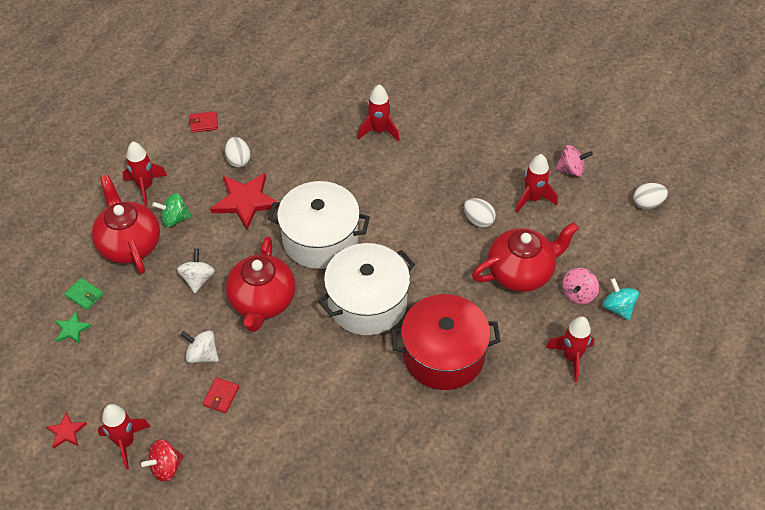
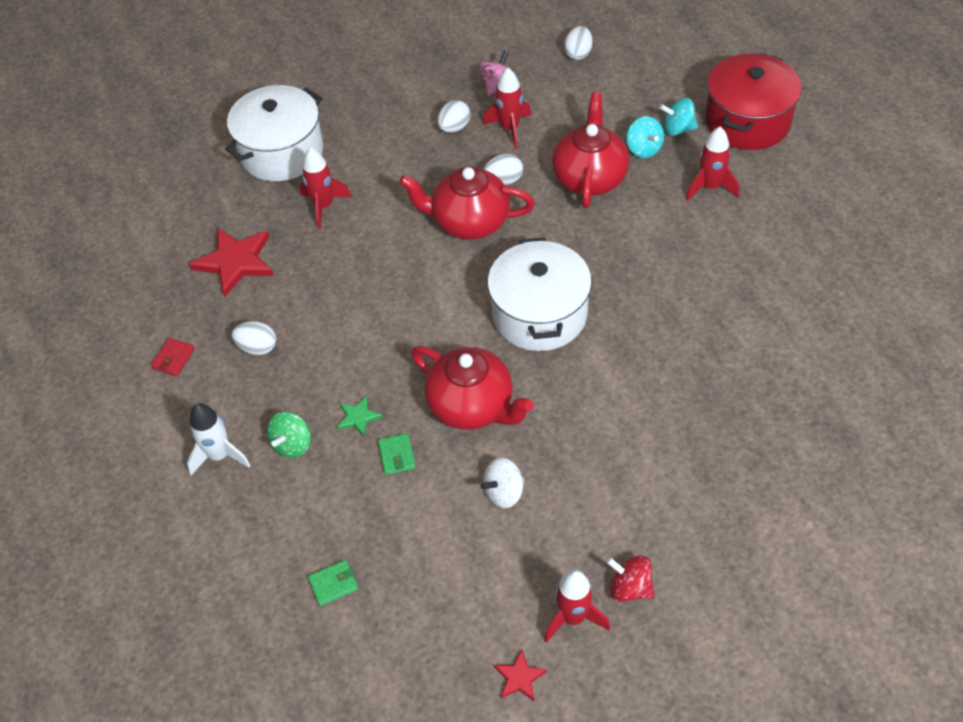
camera: 55 degrees left, 0 degrees up
green star [55,311,92,344] -> green star moved to [337,396,382,437]
red teapot [92,175,160,274] -> red teapot moved to [399,166,535,239]
red rocket [123,142,167,206] -> white rocket [187,403,251,475]
red spinning top [141,439,184,482] -> red spinning top turned 120 degrees clockwise [606,556,654,602]
white spinning top [177,249,215,293] -> green wallet [378,433,416,475]
red wallet [203,377,239,413] -> none
red star [210,172,279,230] -> red star moved to [189,228,274,297]
white pot [268,181,370,269] -> white pot moved to [225,85,323,181]
red pot [391,294,501,390] -> red pot moved to [705,53,802,150]
pink spinning top [562,268,599,304] -> turquoise spinning top [627,116,664,158]
none -> white egg [438,100,470,133]

